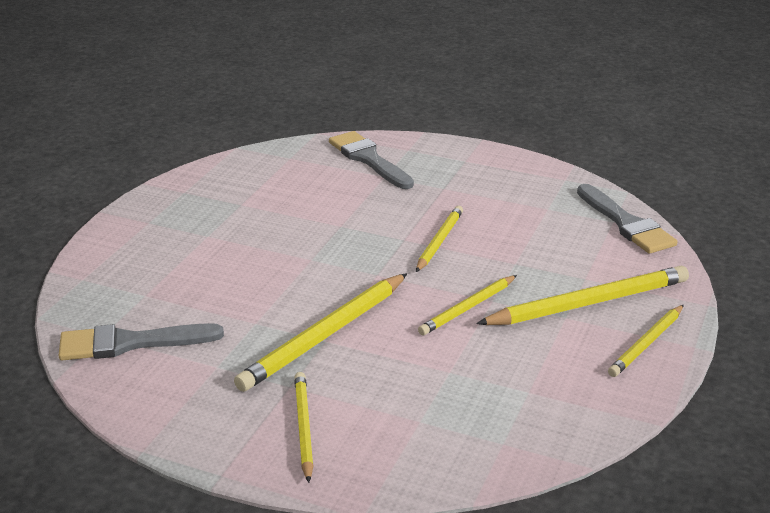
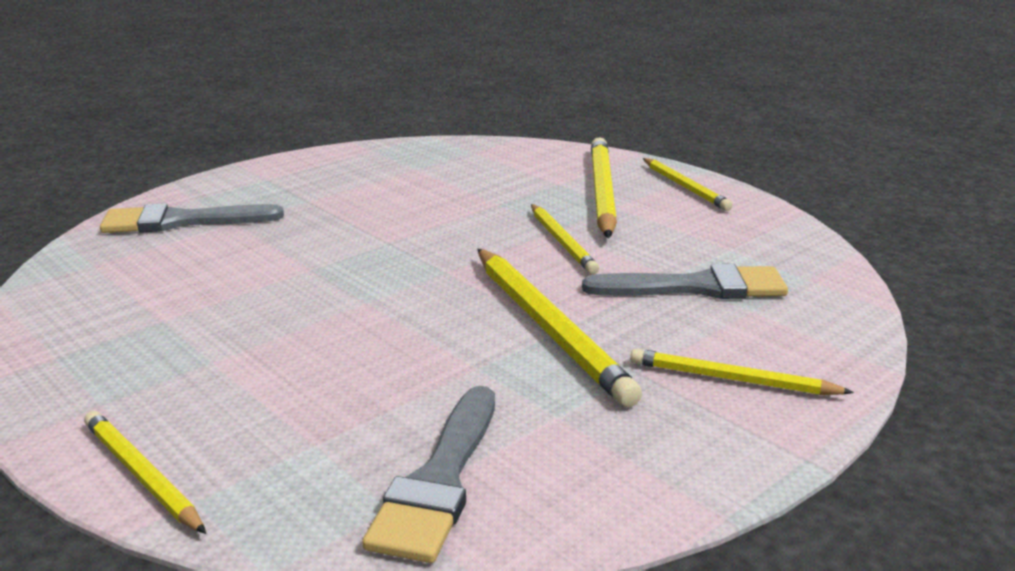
camera: 65 degrees left, 5 degrees down
yellow pencil [416,206,463,272] -> yellow pencil moved to [84,411,206,534]
grey brush [577,184,677,254] -> grey brush moved to [582,264,788,299]

